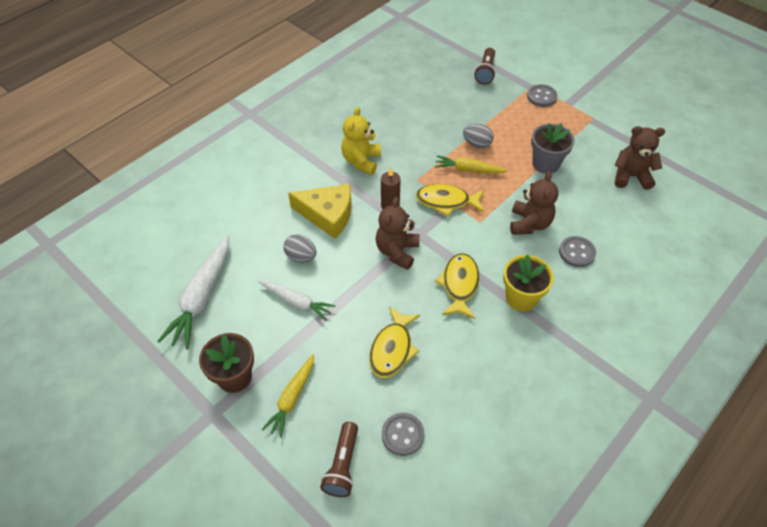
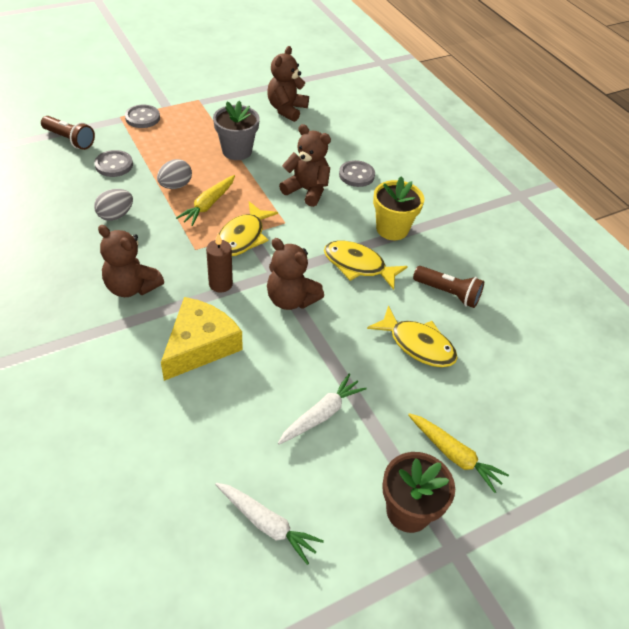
camera: 75 degrees left, 5 degrees down
white carrot [157,235,229,350] -> white carrot [215,483,324,565], size x0.62
grey egg [283,234,316,262] -> grey egg moved to [94,189,133,221]
brown flashlight [320,422,358,497] -> brown flashlight moved to [413,266,484,308]
yellow teddy bear [341,107,381,175] -> brown teddy bear [98,225,164,297]
grey button [382,413,424,456] -> grey button moved to [94,150,133,177]

